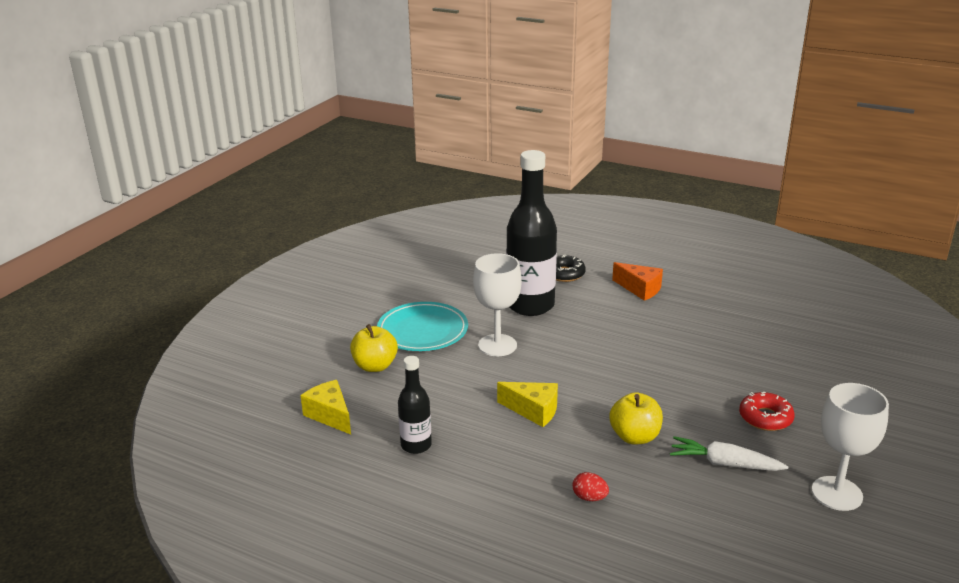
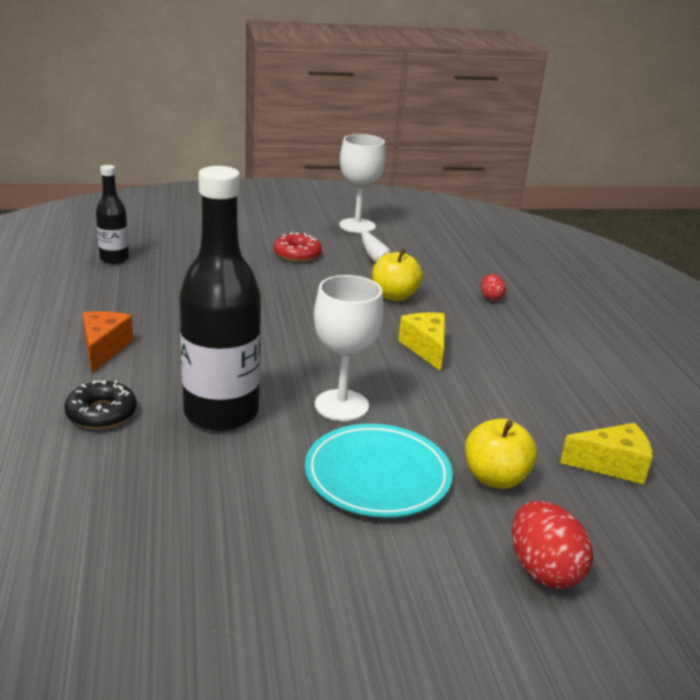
camera: 130 degrees left, 0 degrees up
yellow cheese [300,380,351,434] -> yellow cheese turned 105 degrees counterclockwise [560,423,653,484]
black bottle [398,356,432,454] -> black bottle moved to [96,165,129,264]
none -> red egg [512,501,593,589]

